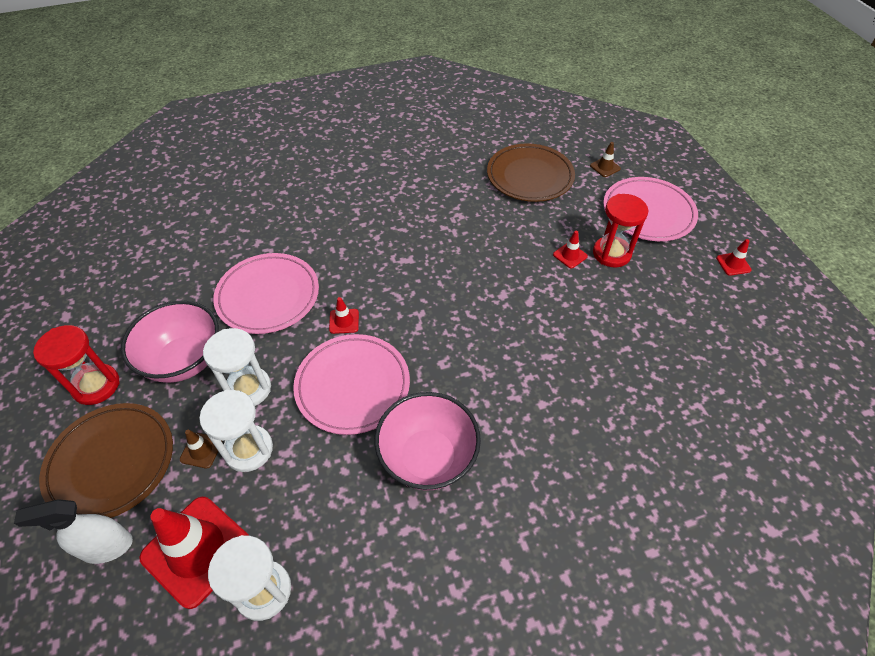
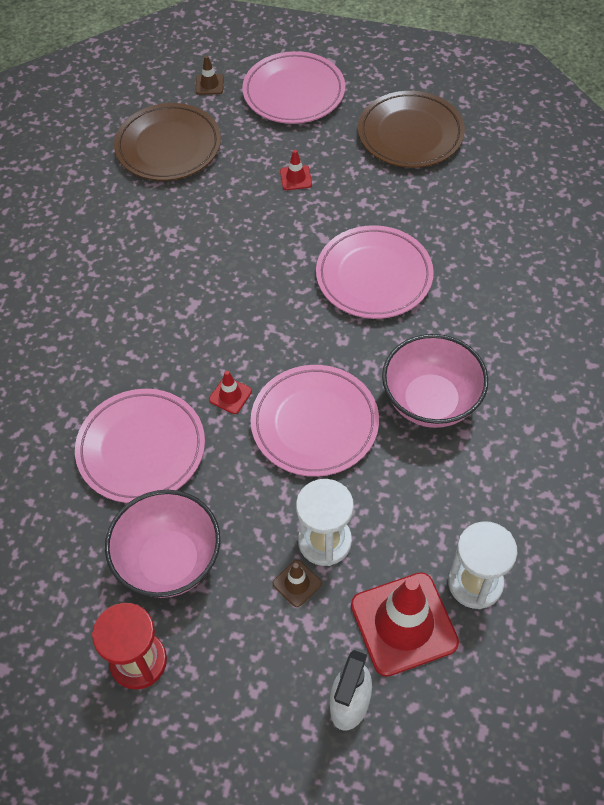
camera: 55 degrees left, 5 degrees up
brown plate [39,403,173,518] -> brown plate moved to [358,91,465,168]
white hourglass [203,328,271,406] -> none
red hourglass [593,194,649,267] -> none
red traffic cone [716,239,752,276] -> none
none -> pink plate [316,225,434,319]

